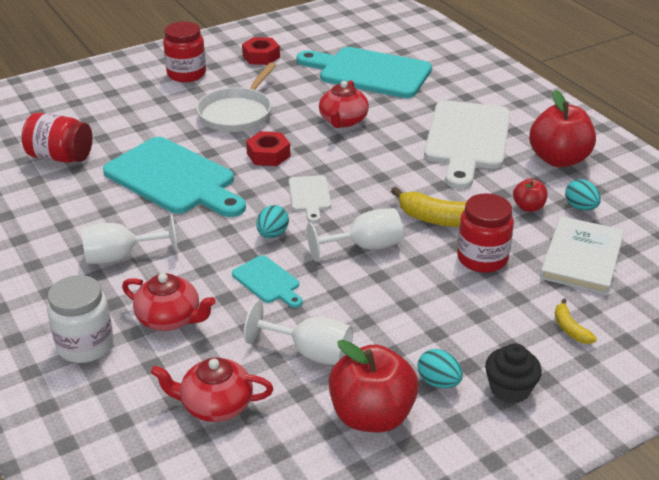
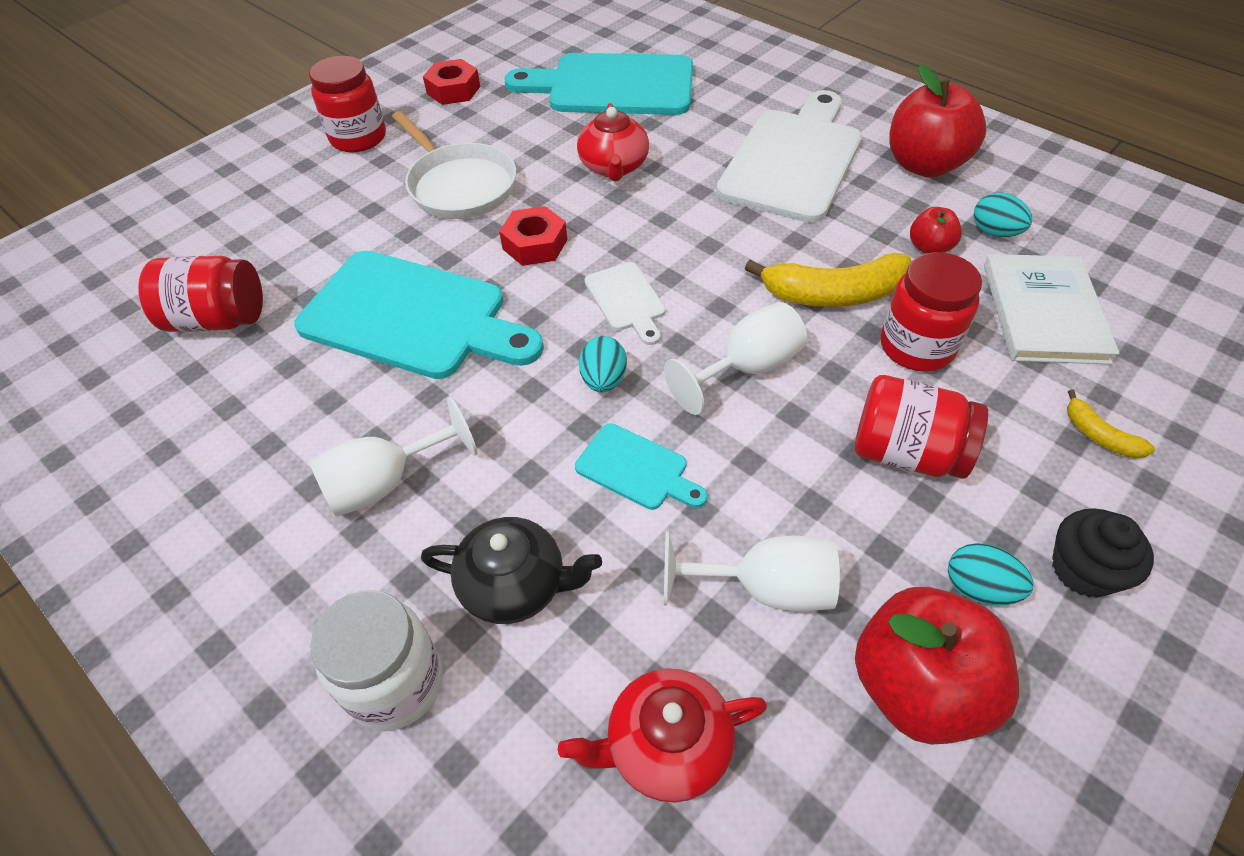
camera: 15 degrees left, 15 degrees up
red teapot [122,273,216,331] -> black teapot [421,517,602,624]
white pan [196,62,276,132] -> white pan turned 45 degrees counterclockwise [392,111,516,219]
white cutting board [424,100,510,189] -> white cutting board turned 150 degrees counterclockwise [716,90,862,223]
none -> red jar [855,375,988,479]

